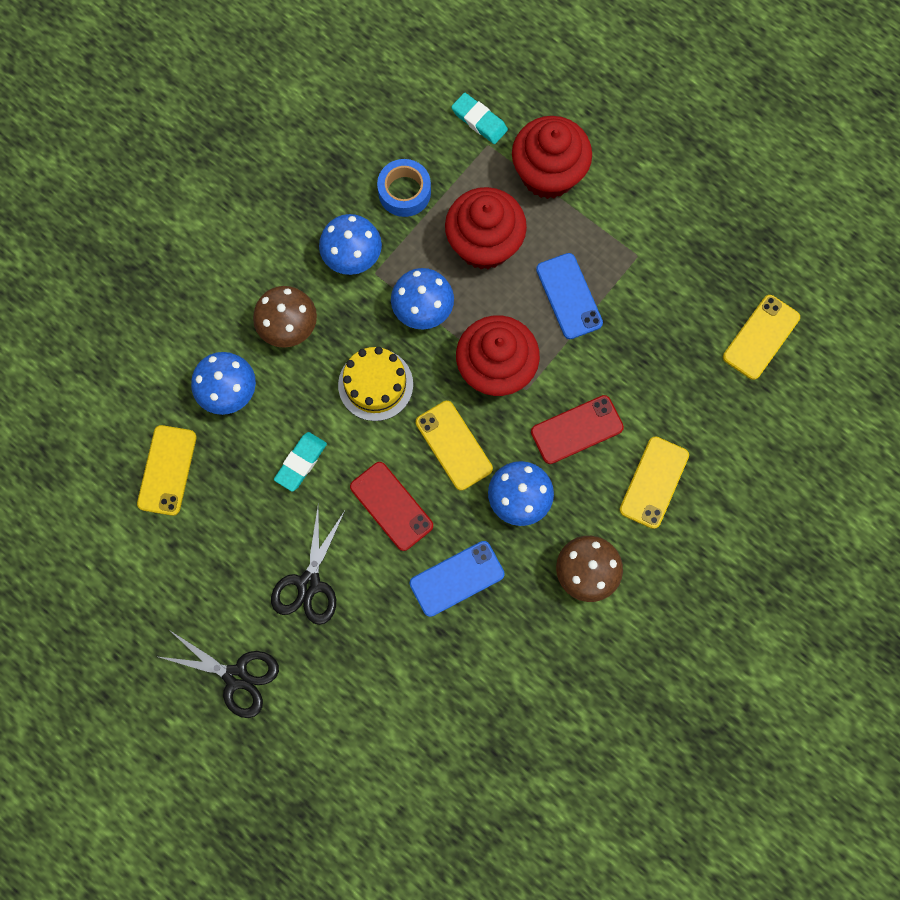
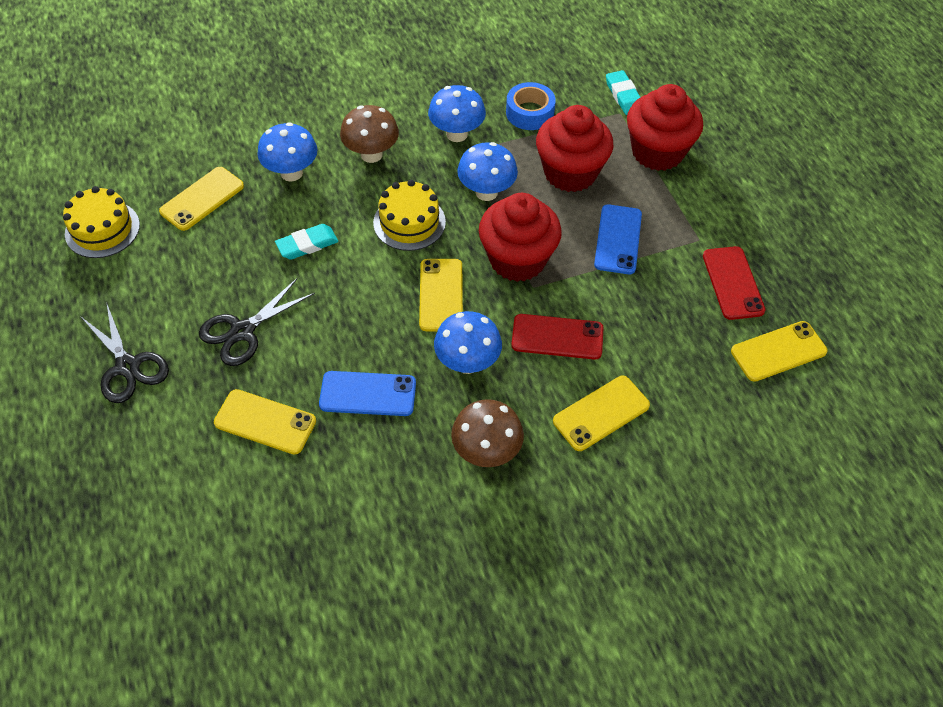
camera: 30 degrees right, 20 degrees down
red phone [350,462,433,551] -> red phone moved to [703,246,766,320]
none -> yellow cake [63,186,140,258]
none -> yellow phone [214,389,316,454]

